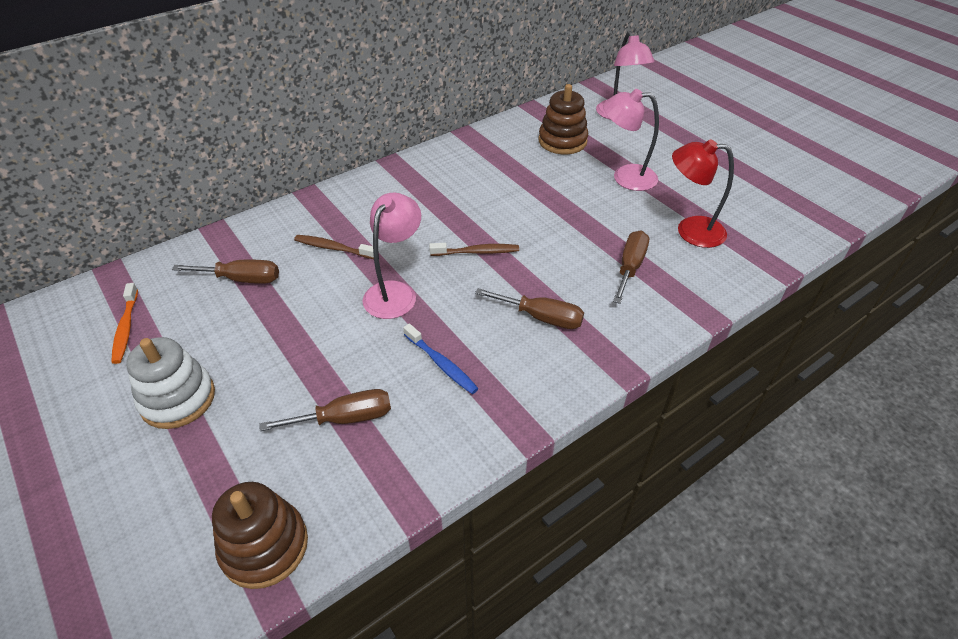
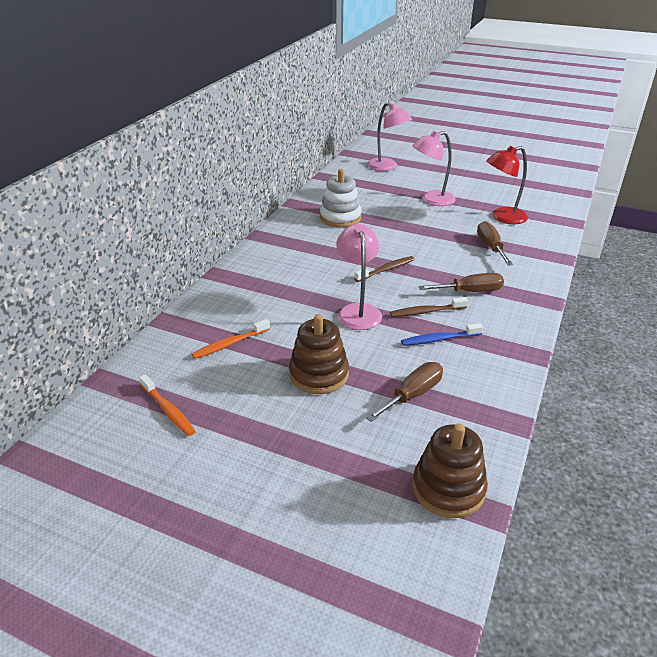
camera: 30 degrees left, 10 degrees down
white stacking toy [126,337,215,429] -> white stacking toy moved to [320,169,362,227]
brown screwdriver [172,260,279,284] -> orange toothbrush [192,319,270,359]
brown toothbrush [294,235,374,259] -> brown toothbrush moved to [390,297,468,317]
blue toothbrush [403,323,479,394] -> blue toothbrush turned 150 degrees clockwise [401,323,483,346]
brown stacking toy [538,84,588,154] -> brown stacking toy moved to [289,314,349,394]

